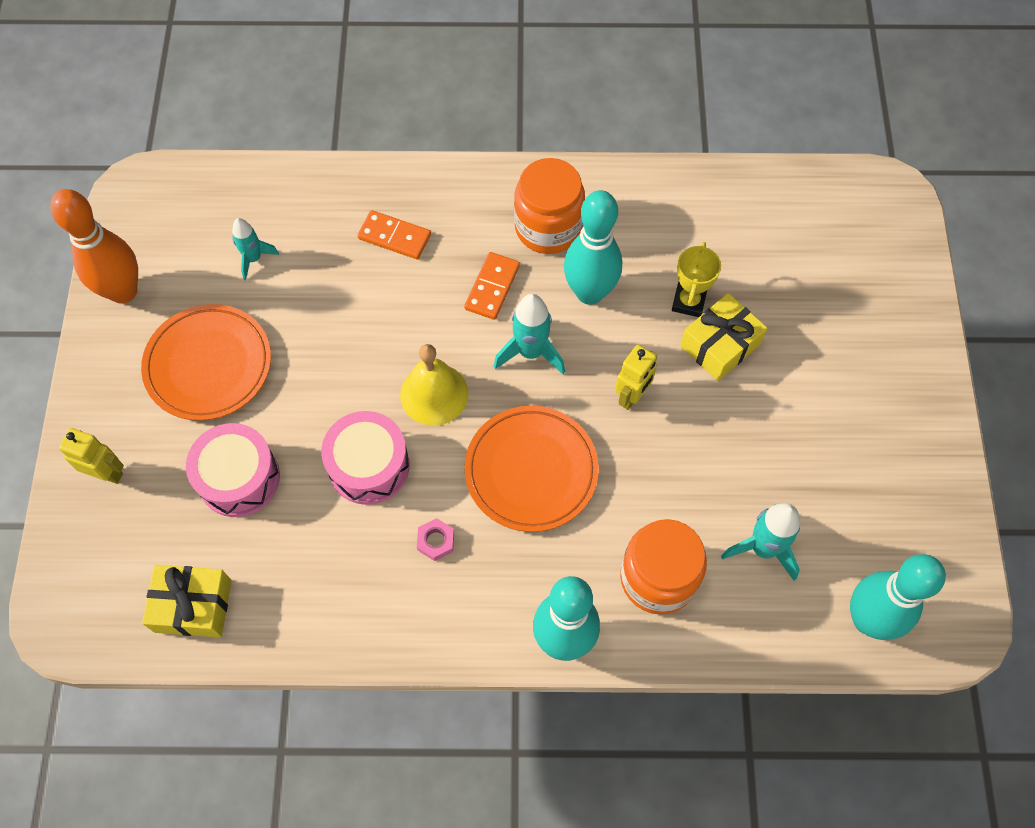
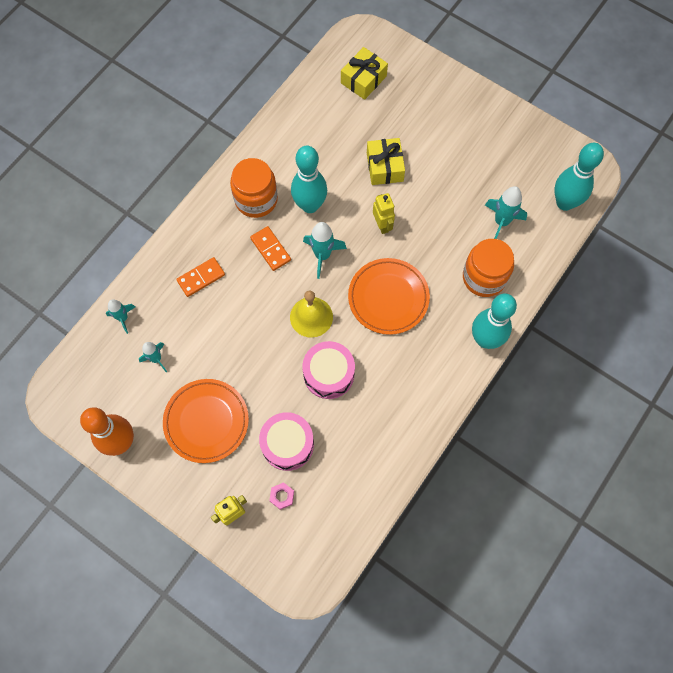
camera: 55 degrees left, 5 degrees up
yellow gift [142,565,232,637] -> yellow gift moved to [341,47,388,100]
pink nut [417,518,454,561] -> pink nut moved to [269,482,294,510]
yellow trophy [672,242,721,317] -> none
none -> turquoise rocket [106,299,135,334]

